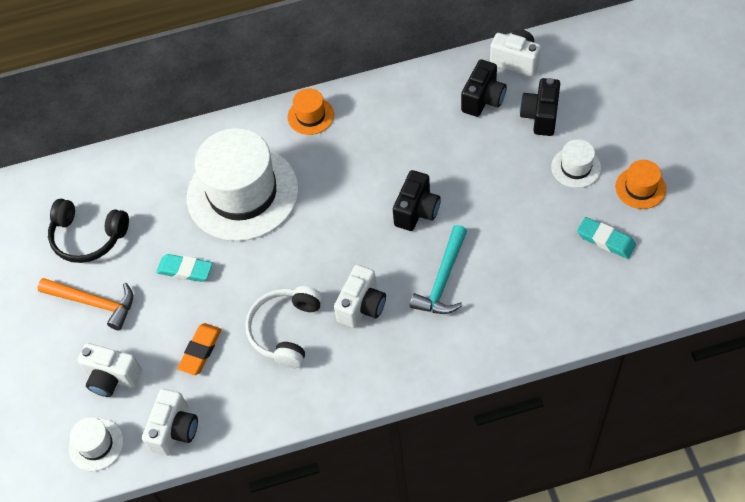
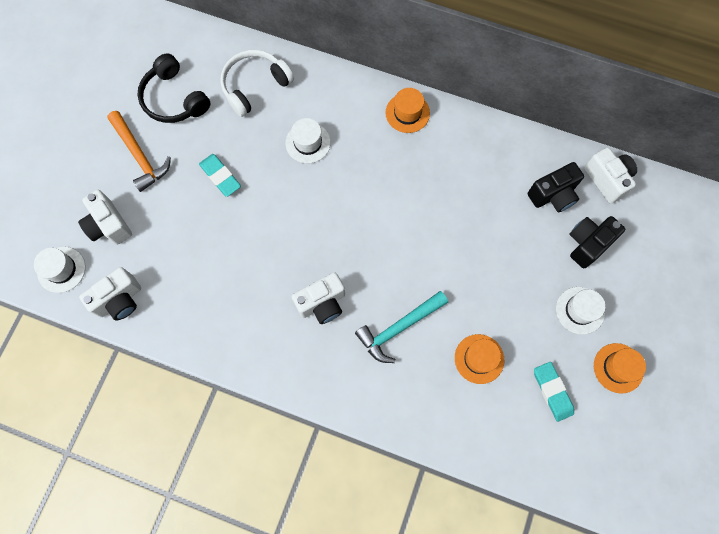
camera: 30 degrees right, 15 degrees up
orange eraser [177,323,222,375] -> none
white hat [187,128,299,241] -> white hat [285,118,331,163], size x0.43
white headphones [245,286,323,368] -> white headphones moved to [221,50,294,117]
black camera [393,170,441,231] -> none
none -> orange hat [455,334,504,384]

